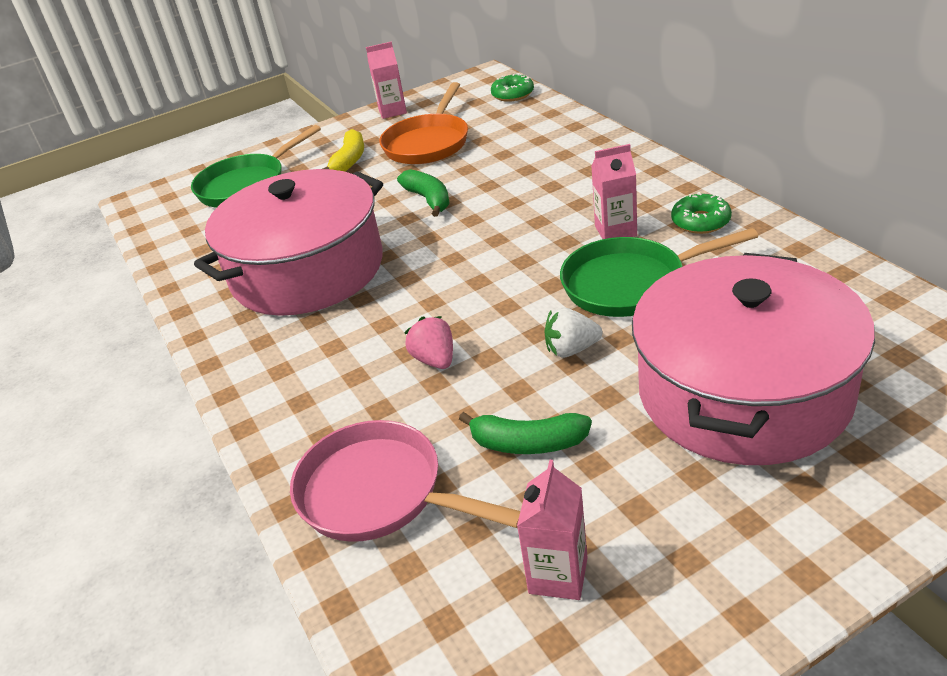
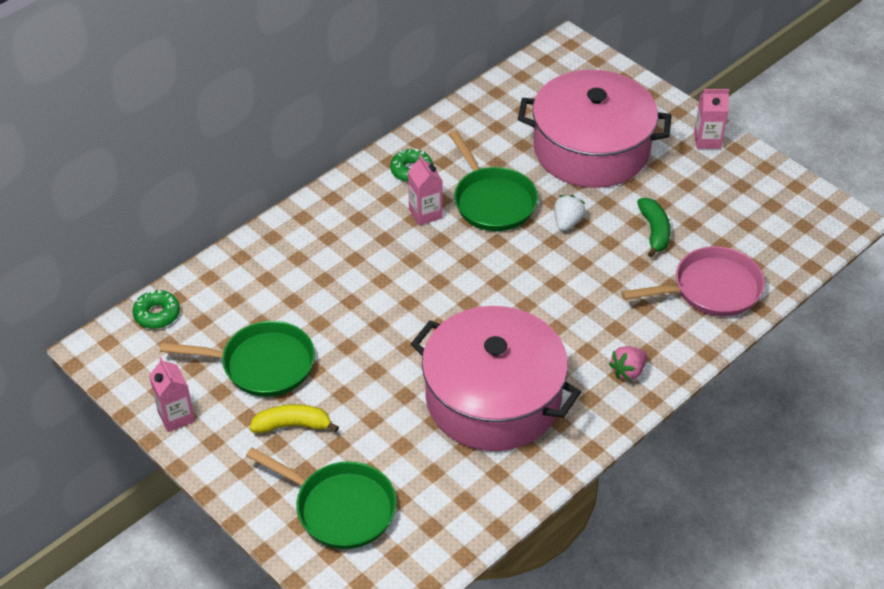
camera: 110 degrees left, 10 degrees up
pink pan [290,420,520,542] -> pink pan turned 120 degrees counterclockwise [622,246,765,316]
orange pan [379,82,468,164] -> green pan [160,321,315,397]
green banana [397,169,450,217] -> none
pink strawberry [404,316,453,369] -> pink strawberry moved to [609,346,647,381]
pink carton [517,460,588,600] -> pink carton moved to [694,89,729,149]
white strawberry [544,308,603,357] -> white strawberry turned 135 degrees counterclockwise [554,195,586,231]

